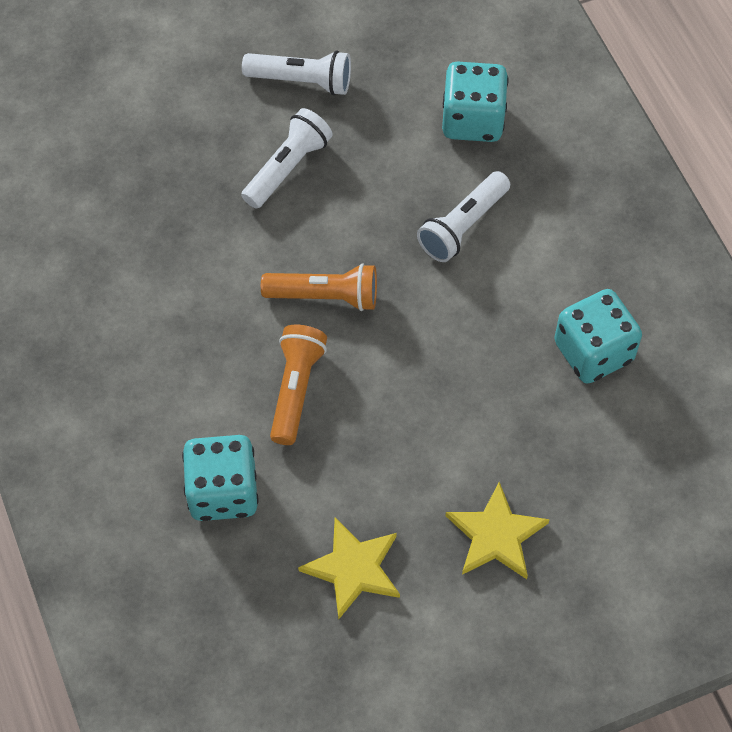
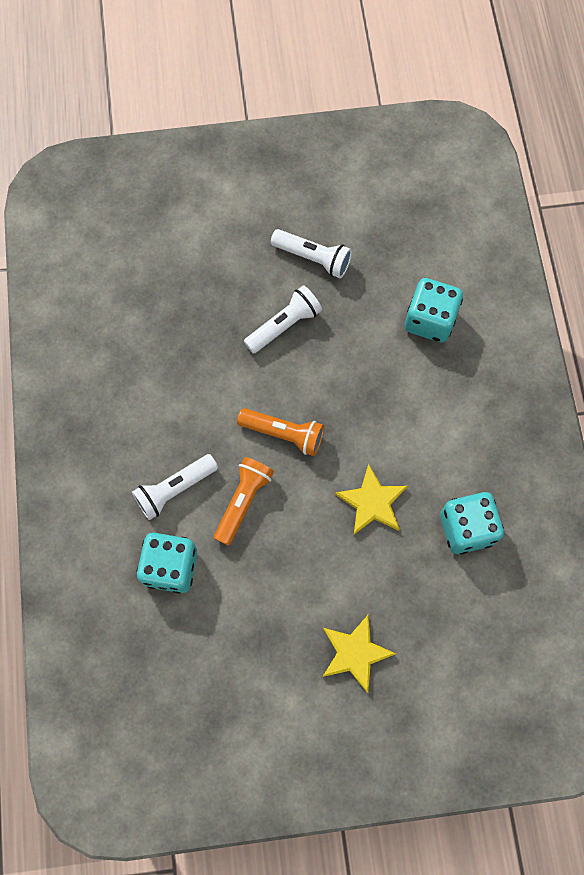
camera: 15 degrees right, 10 degrees up
yellow star [298,518,400,619] -> yellow star moved to [335,464,408,535]
white flashlight [417,171,510,262] -> white flashlight moved to [132,454,218,520]

